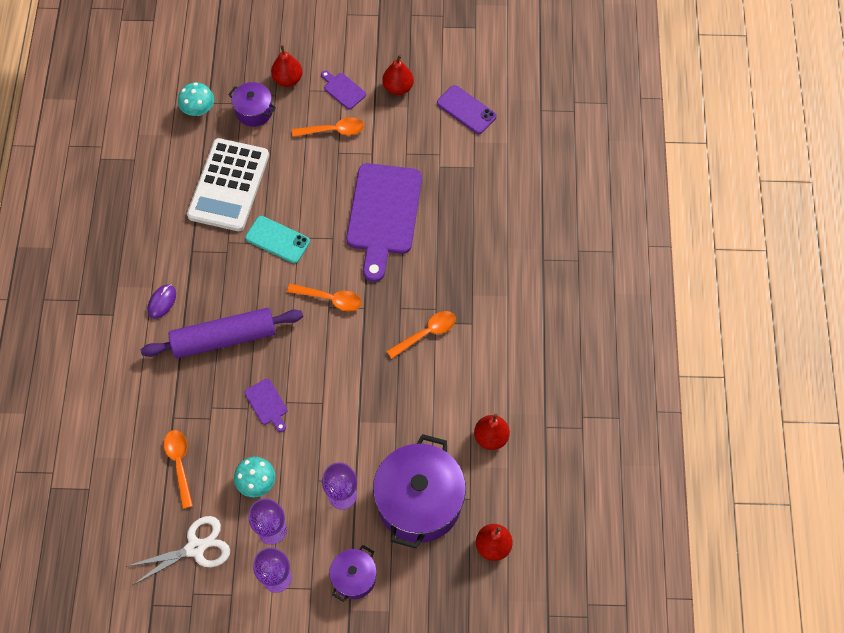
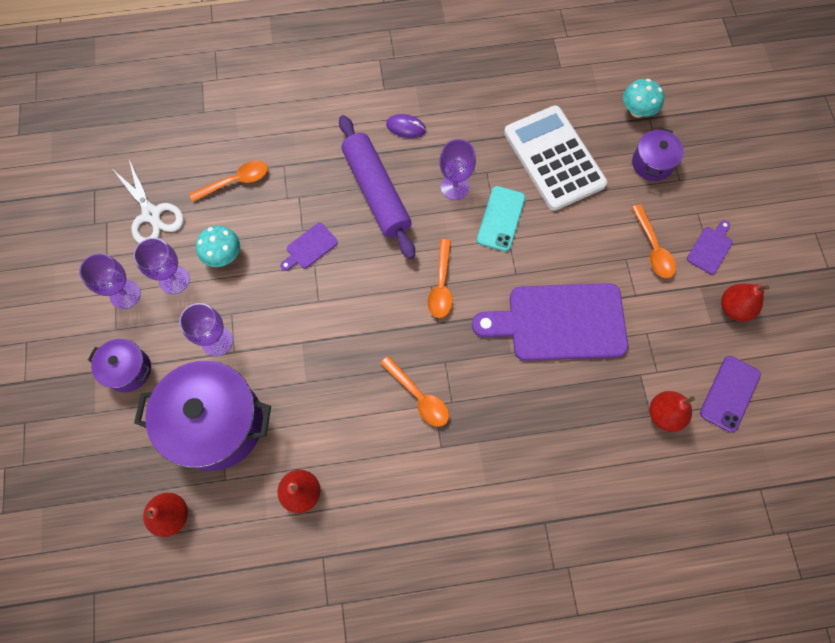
camera: 80 degrees right, 5 degrees up
white calculator [187,138,269,231] -> white calculator turned 60 degrees clockwise [504,105,607,211]
red pear [271,45,302,87] -> red pear moved to [649,391,695,432]
none -> purple goblet [440,139,476,200]

